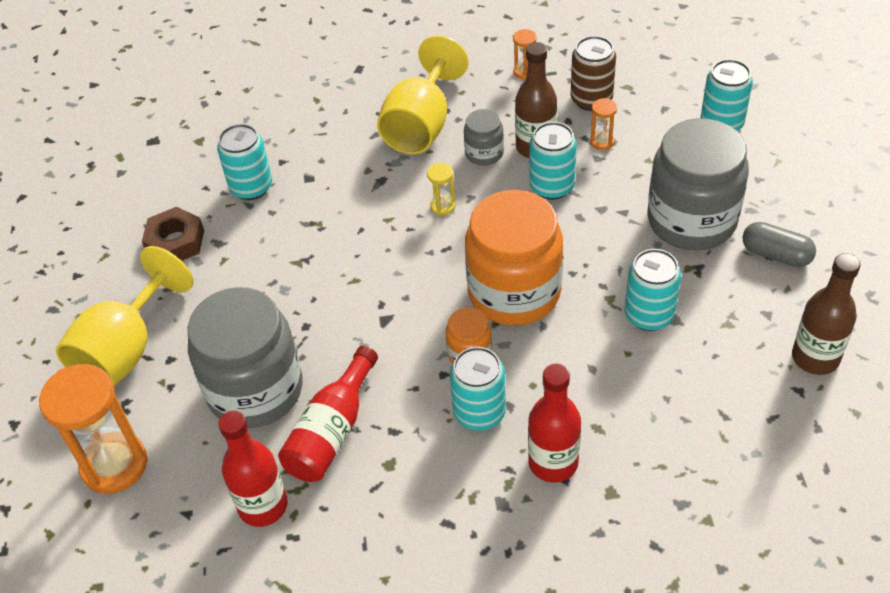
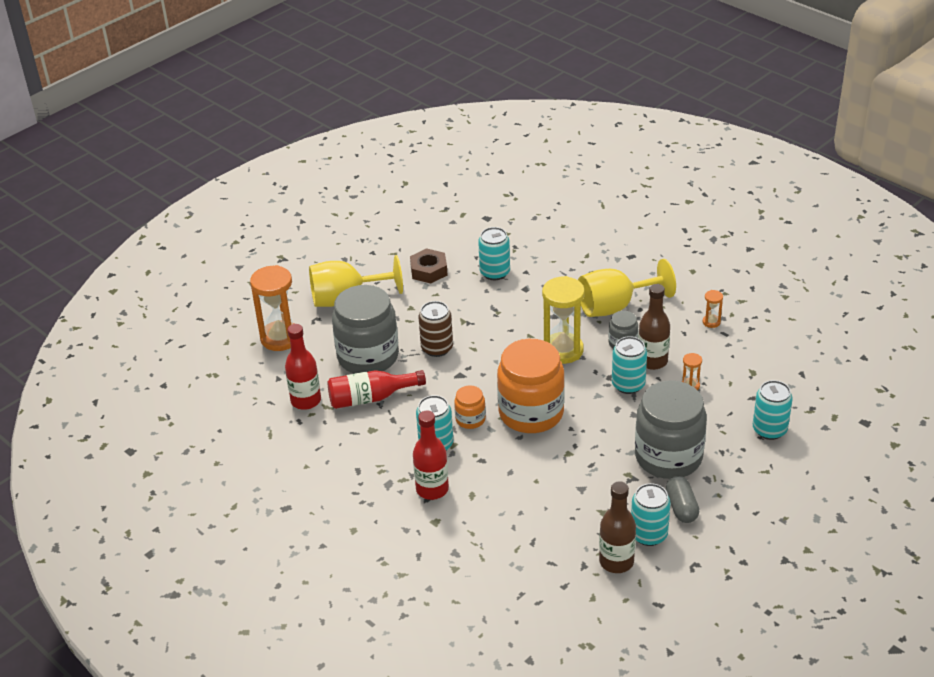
camera: 50 degrees right, 10 degrees down
yellow hourglass [427,163,456,216] -> yellow hourglass [542,276,585,364], size x2.25
brown can [571,36,616,111] -> brown can moved to [418,301,453,357]
turquoise can [625,249,681,331] -> turquoise can moved to [631,483,671,546]

